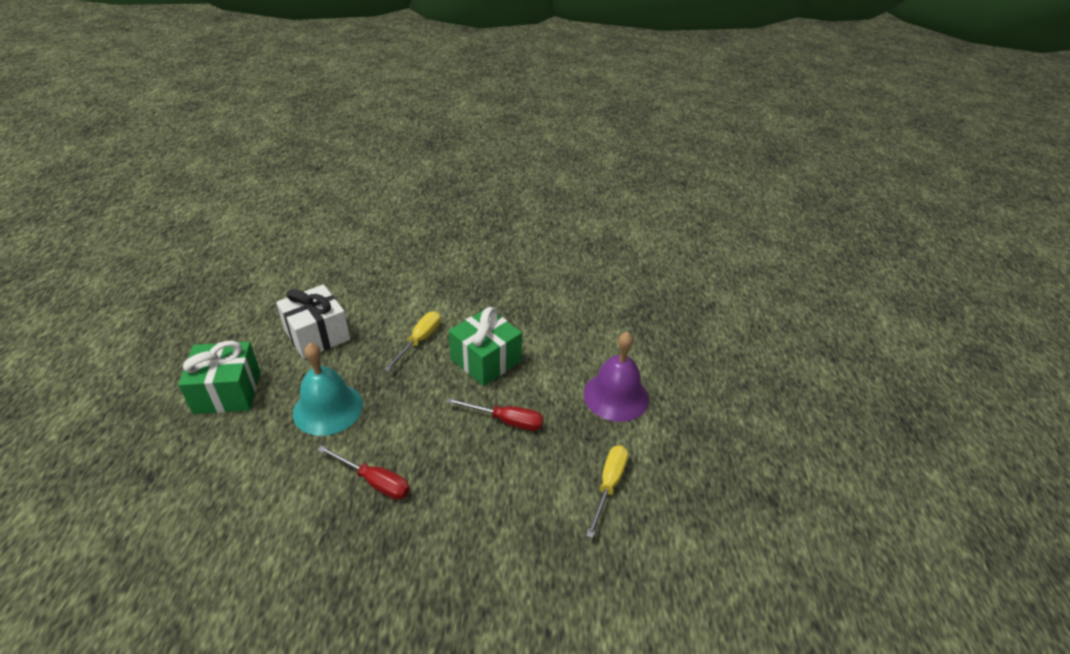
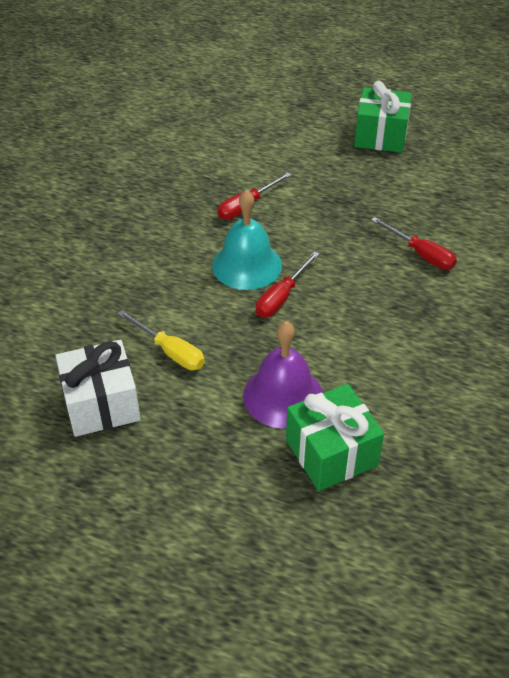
camera: 110 degrees right, 5 degrees up
white gift [276,284,350,359] -> white gift moved to [55,340,141,437]
turquoise bell [293,343,363,436] -> turquoise bell moved to [212,190,282,290]
yellow screwdriver [384,311,441,371] -> red screwdriver [371,217,457,270]
green gift [449,307,522,386] -> green gift moved to [286,384,384,491]

